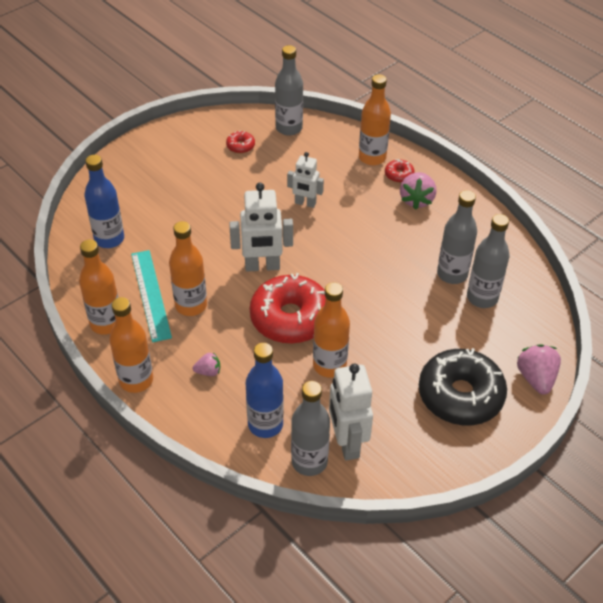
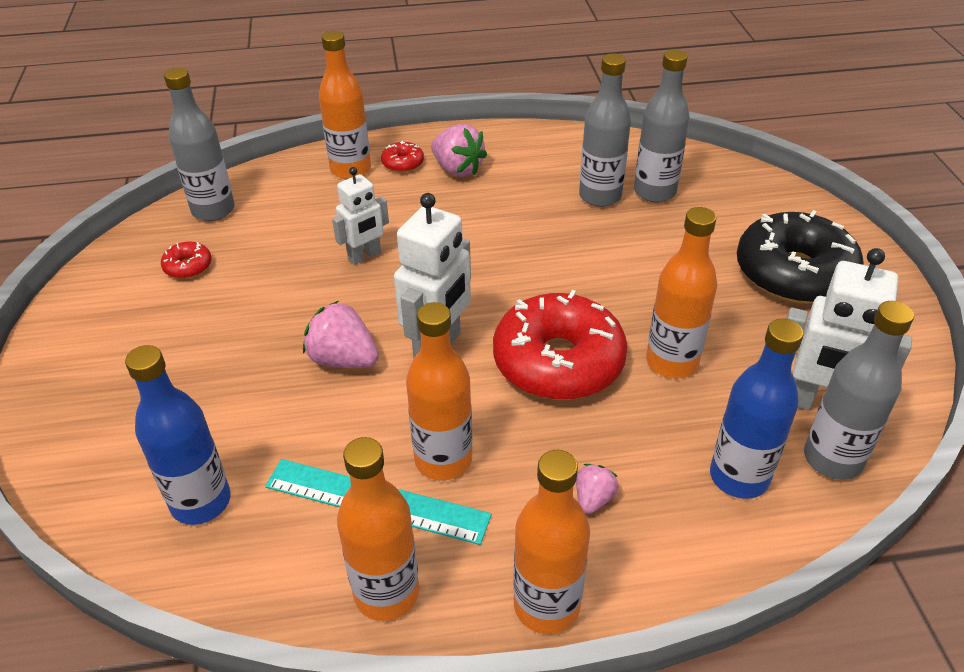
camera: 55 degrees left, 5 degrees down
pink strawberry [517,344,561,395] -> pink strawberry moved to [303,301,379,368]

